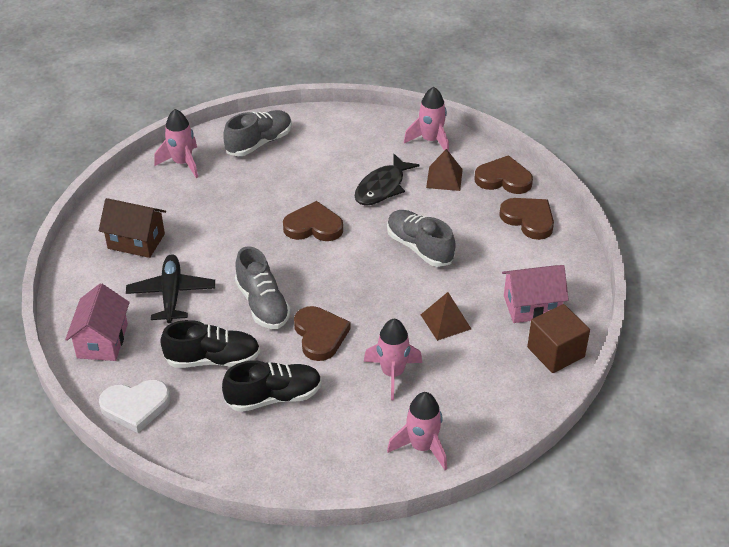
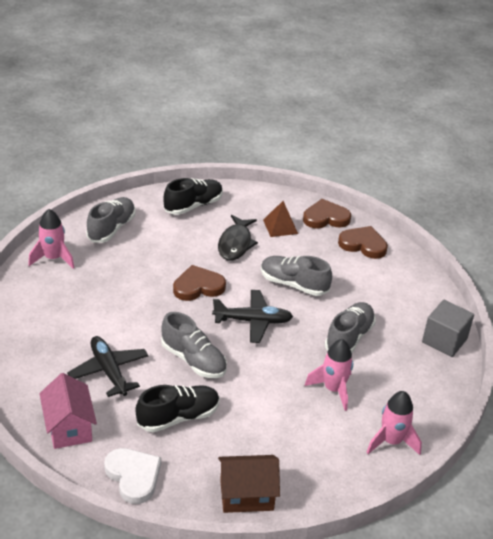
camera: 25 degrees left, 5 degrees down
brown house [99,198,166,258] -> brown house moved to [218,455,280,513]
white heart [99,380,170,433] -> white heart turned 90 degrees counterclockwise [104,448,161,504]
black shoe [222,360,322,412] -> black shoe moved to [163,178,223,215]
brown heart [294,306,351,361] -> none
pink rocket [404,87,449,151] -> none
brown pyramid [421,292,471,341] -> grey shoe [325,302,376,353]
pink house [502,265,569,323] -> none
brown cube [527,304,590,373] -> grey cube [422,300,474,357]
none -> black plane [212,290,293,343]

